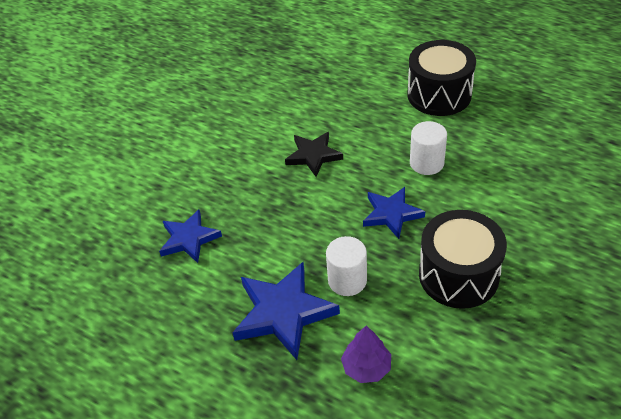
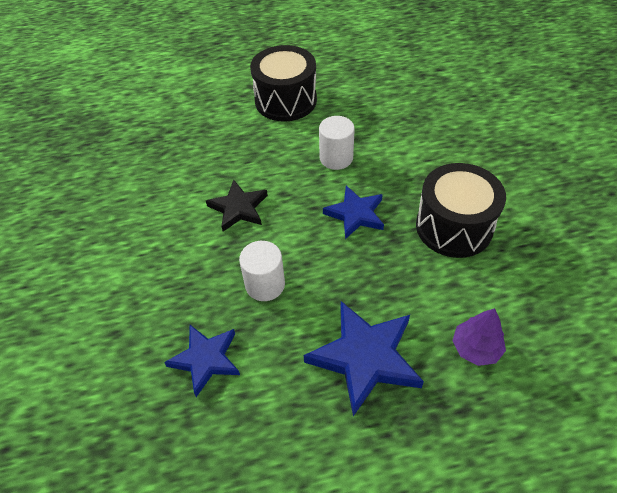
camera: 45 degrees left, 5 degrees up
white cylinder [326,236,367,296] -> white cylinder moved to [239,241,285,301]

